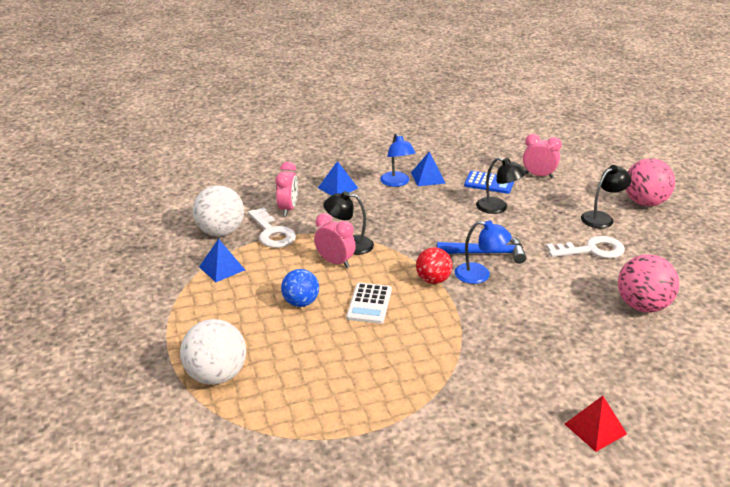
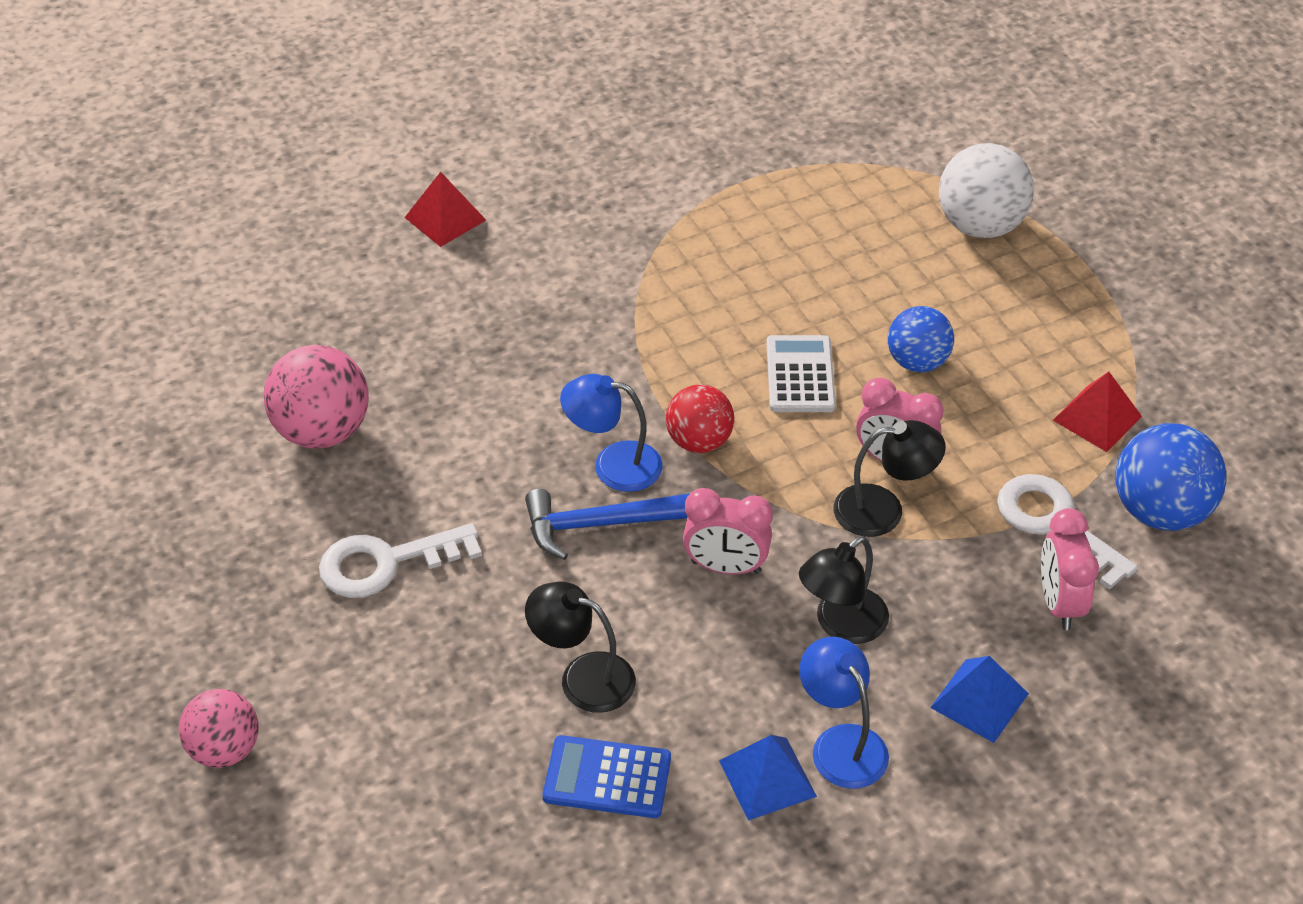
camera: 170 degrees right, 15 degrees up
white ball [193,185,244,236] -> blue ball [1116,423,1226,531]
blue pyramid [199,239,245,282] -> red pyramid [1053,372,1142,452]
pink clock [523,134,562,178] -> pink clock moved to [683,488,773,574]
black lamp [581,165,632,228] -> black lamp moved to [799,536,889,644]
pink ball [626,158,675,206] -> pink ball [179,689,258,768], size x0.66

